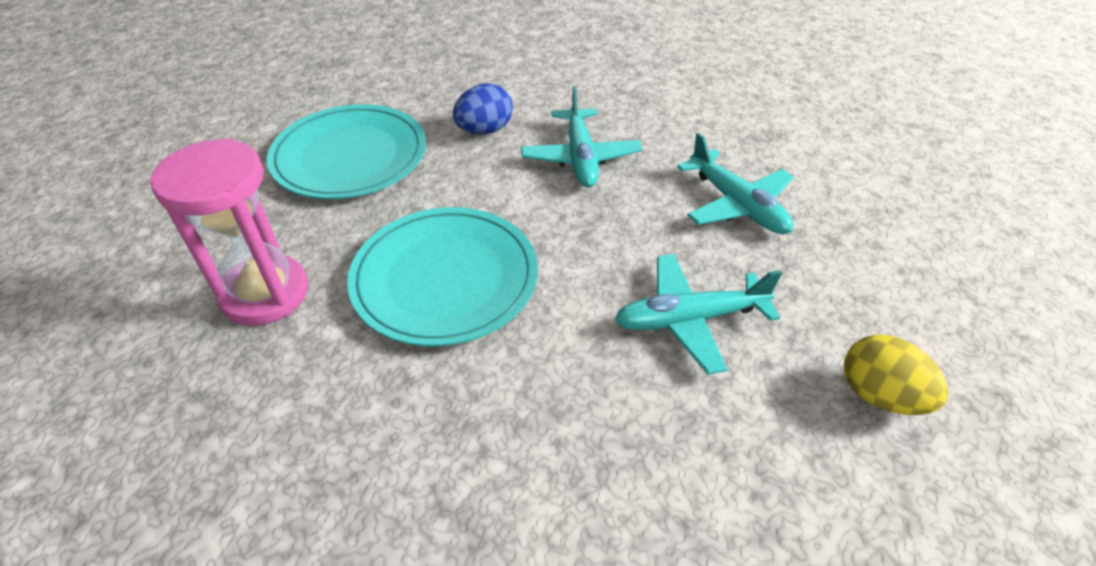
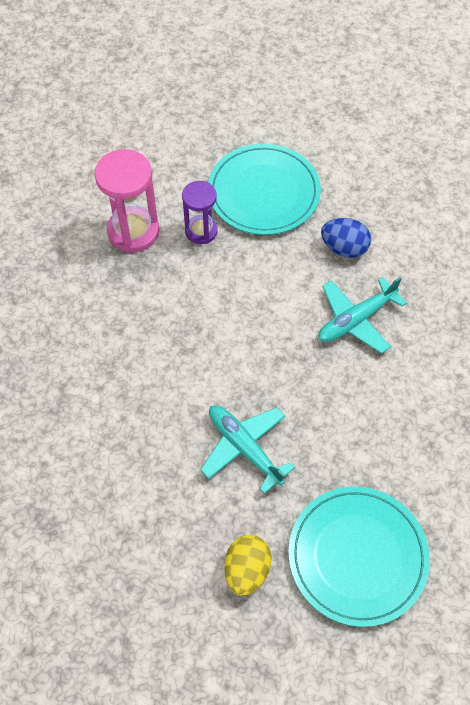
camera: 60 degrees right, 15 degrees up
turquoise plate [347,207,538,346] -> turquoise plate moved to [288,486,430,627]
turquoise plane [677,132,794,234] -> none
none -> purple hourglass [182,181,218,244]

